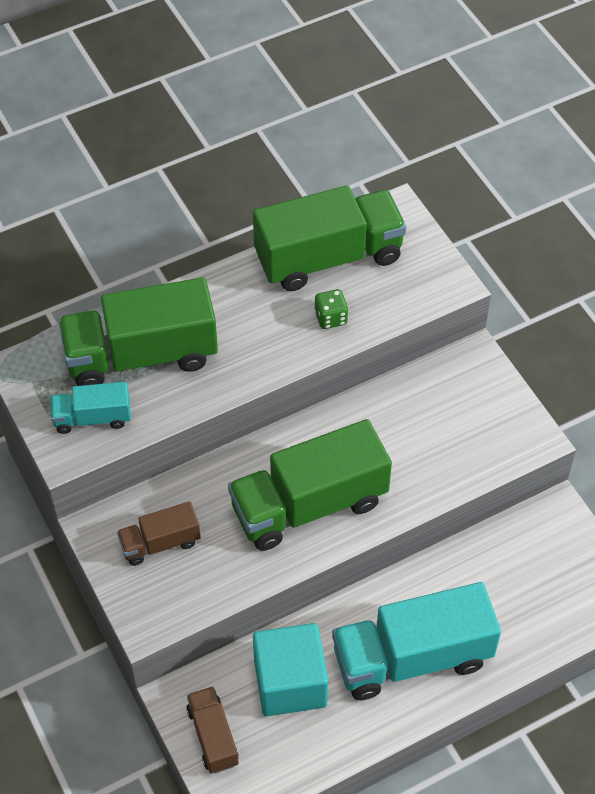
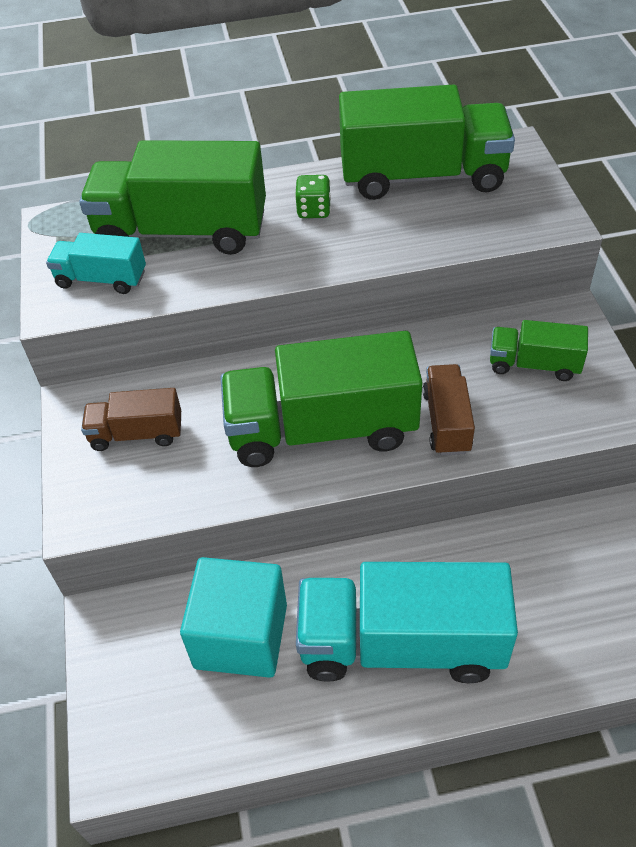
camera: 20 degrees right, 5 degrees down
brown truck [186,686,239,773] -> brown truck moved to [422,364,475,455]
green dice [314,289,348,329] -> green dice moved to [295,175,331,218]
none -> green truck [490,320,588,381]

